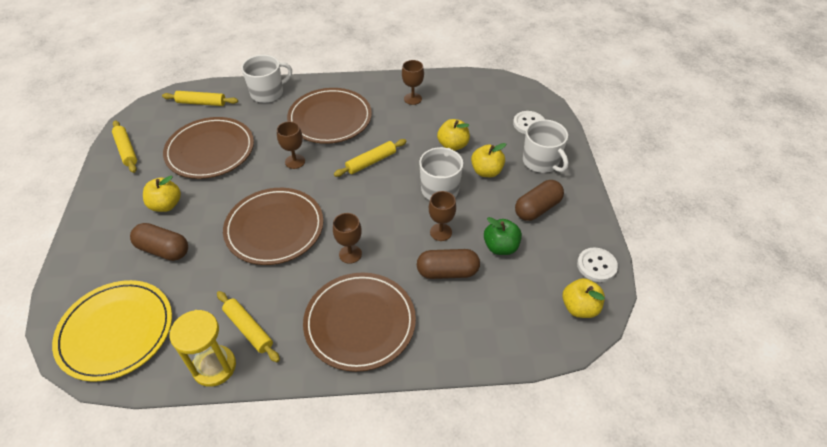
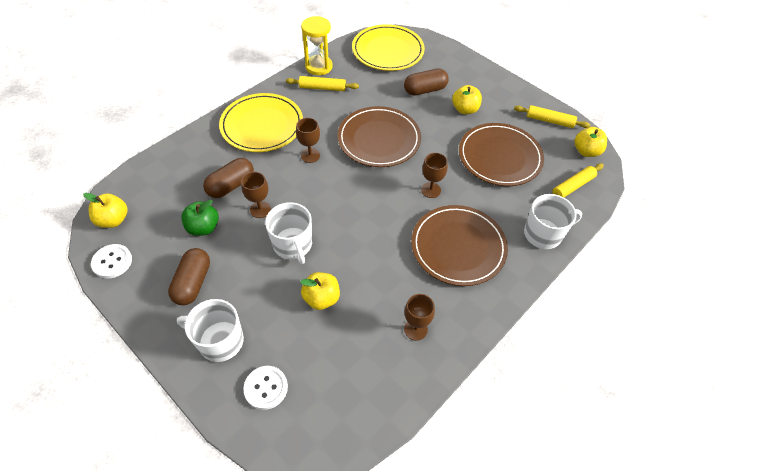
camera: 135 degrees right, 5 degrees up
white mug [241,55,292,103] -> white mug turned 120 degrees counterclockwise [524,194,582,249]
brown plate [303,273,416,372] -> yellow plate [219,93,303,152]
yellow rolling pin [334,139,407,177] -> none
yellow apple [471,143,506,177] -> yellow apple moved to [575,127,607,157]

